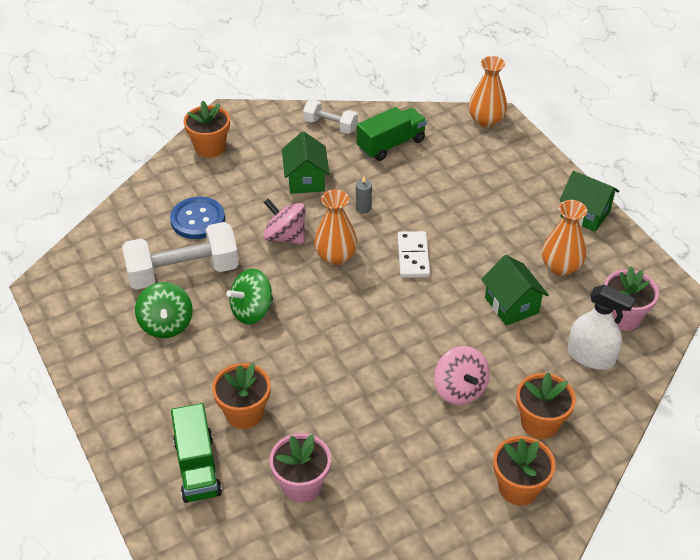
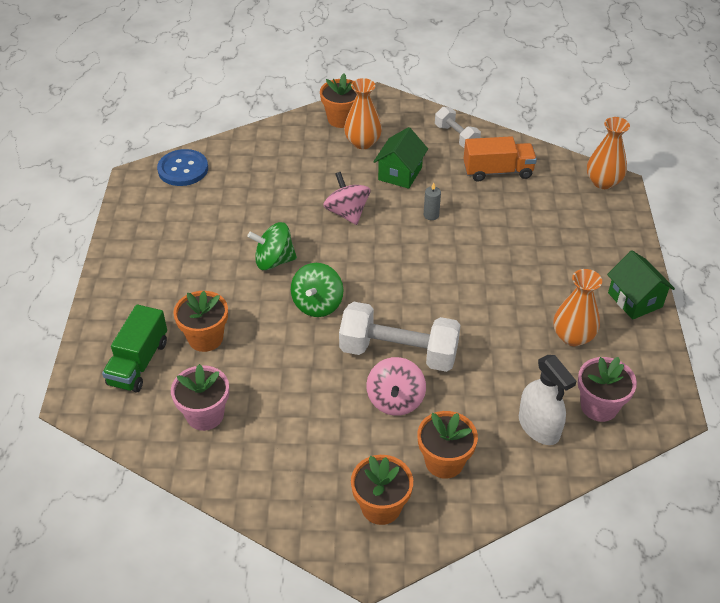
camera: 30 degrees right, 0 degrees up
white dumbbell [122,222,239,290] -> white dumbbell moved to [339,302,460,372]
green spinning top [135,282,193,338] -> green spinning top moved to [291,263,343,317]
blue button [170,197,225,239] -> blue button moved to [157,149,208,186]
orange vase [314,189,358,265] -> orange vase moved to [344,78,382,149]
green truck [357,107,427,161] -> orange truck [463,136,537,182]
white domino [397,231,430,278] -> none
green house [481,255,549,326] -> none

